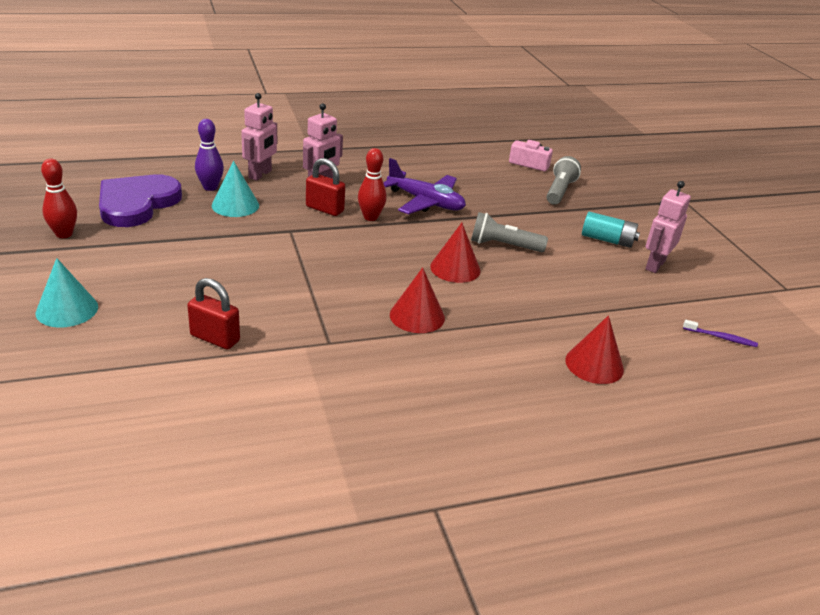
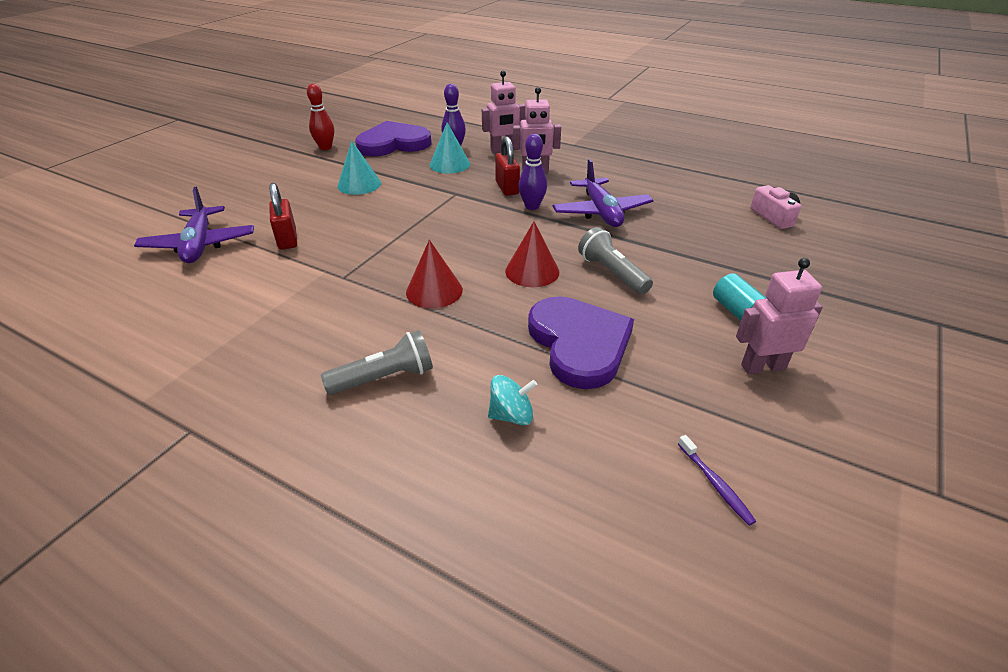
camera: 50 degrees right, 5 degrees up
turquoise cone [36,258,98,328] -> turquoise cone moved to [337,140,381,195]
red bowling pin [358,148,387,221] -> purple bowling pin [518,134,547,210]
grey flashlight [547,156,581,205] -> grey flashlight moved to [321,330,433,395]
red cone [565,315,624,384] -> turquoise spinning top [488,375,537,425]
none -> purple plane [134,187,254,263]
none -> purple heart [528,296,634,389]

